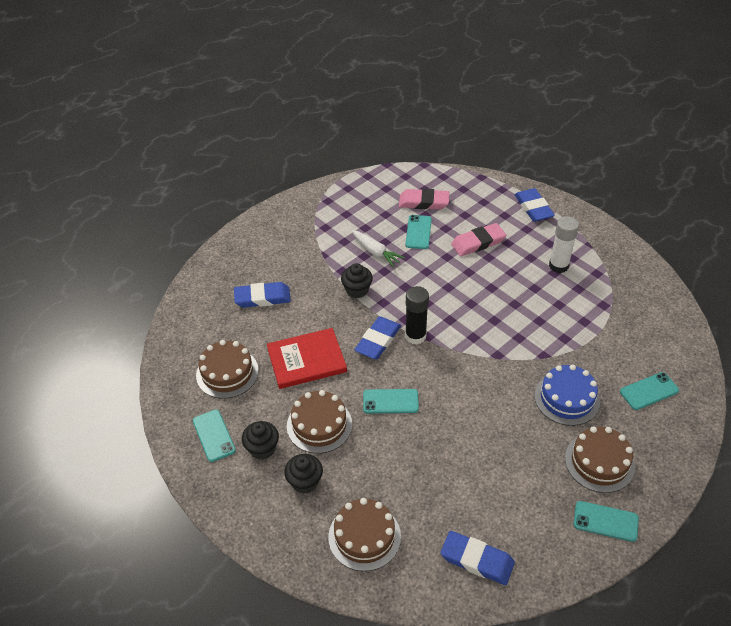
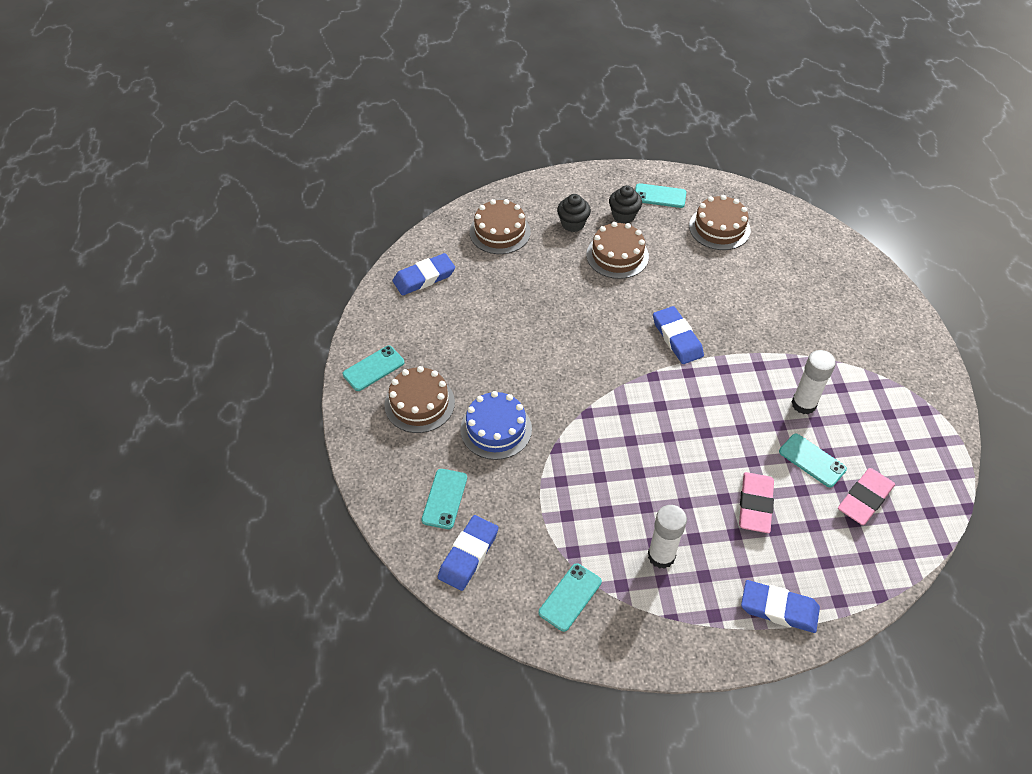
camera: 125 degrees right, 5 degrees up
blue eraser [234,282,291,308] -> blue eraser moved to [438,515,498,591]
red book [267,328,347,389] -> none
black cupcake [341,263,373,298] -> none
white carrot [352,230,405,267] -> white glue stick [792,350,836,414]
turquoise phone [363,389,419,414] -> turquoise phone moved to [539,563,602,632]
black glue stick [405,286,429,344] -> none

